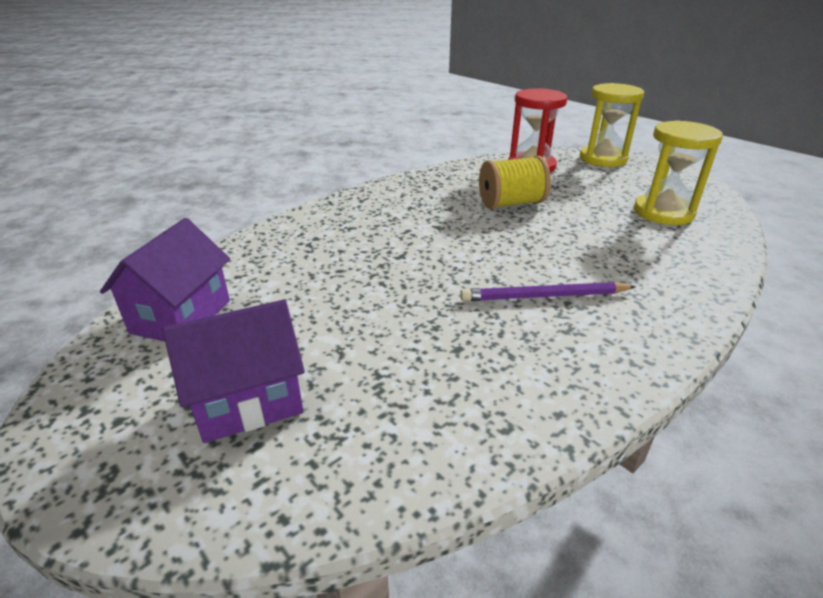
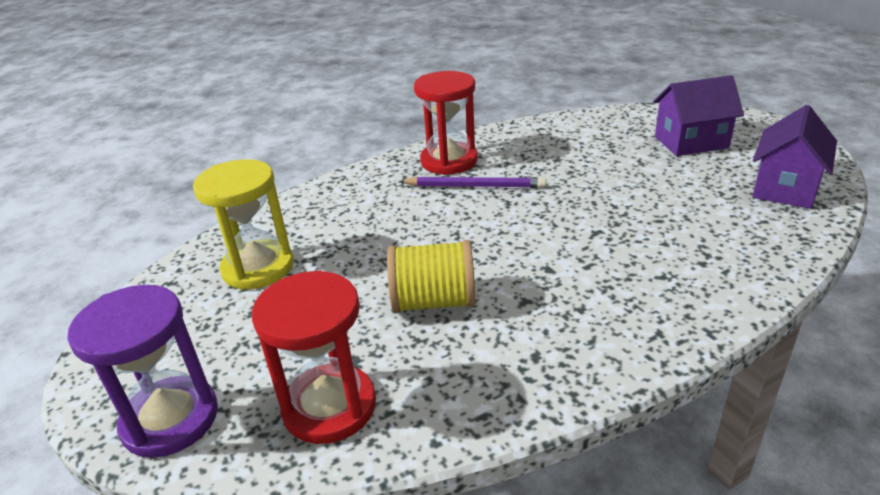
camera: 165 degrees left, 0 degrees up
yellow hourglass [580,83,644,167] -> purple hourglass [67,285,218,458]
none -> red hourglass [414,71,478,175]

